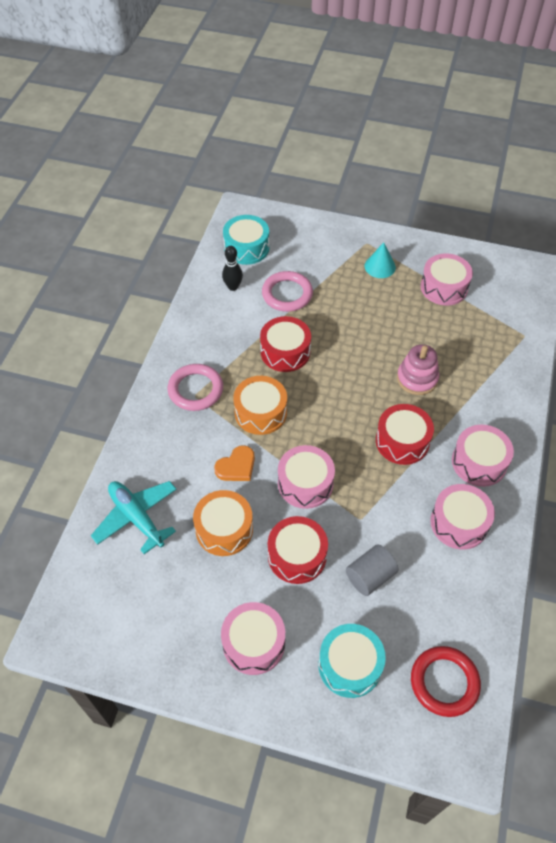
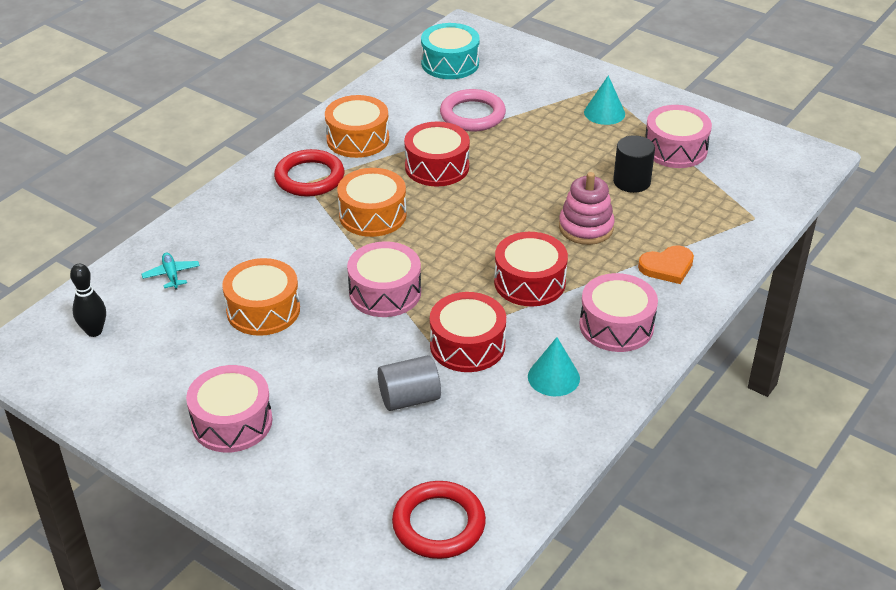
camera: 20 degrees right, 15 degrees down
turquoise plane [91,481,177,554] -> turquoise plane [142,252,200,290], size x0.49
pink ring [168,364,223,411] -> red ring [274,149,345,197]
orange heart [214,445,255,481] -> orange heart moved to [638,245,694,284]
black bowling pin [222,246,243,291] -> black bowling pin moved to [70,264,106,337]
red drum [268,516,328,584] -> red drum moved to [430,292,506,372]
turquoise drum [318,624,386,698] -> none
pink drum [430,484,495,550] -> turquoise cone [528,337,580,396]
none -> orange drum [325,95,389,158]
none -> black cylinder [613,135,655,193]

